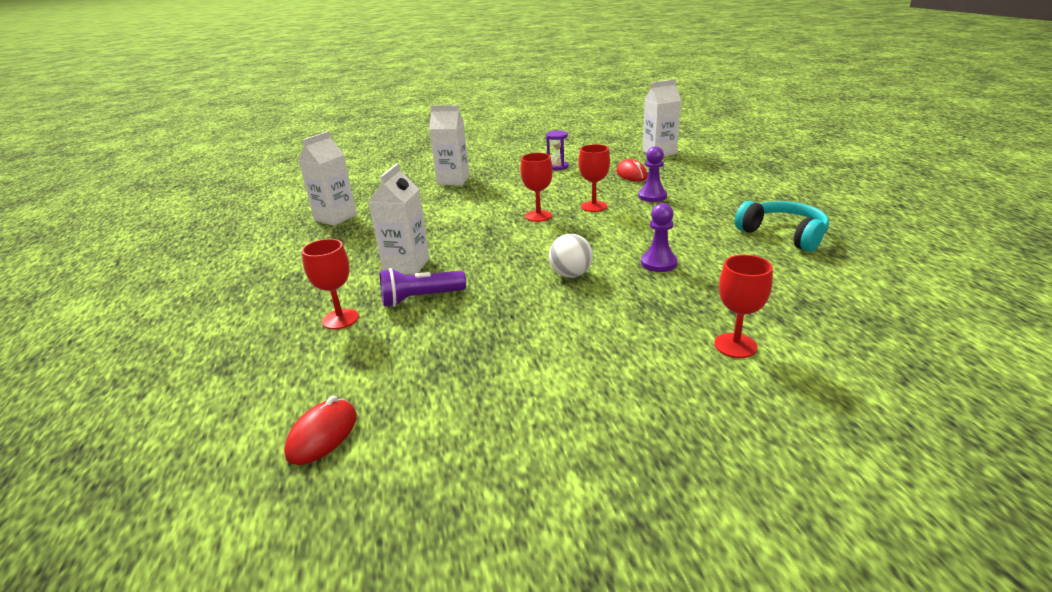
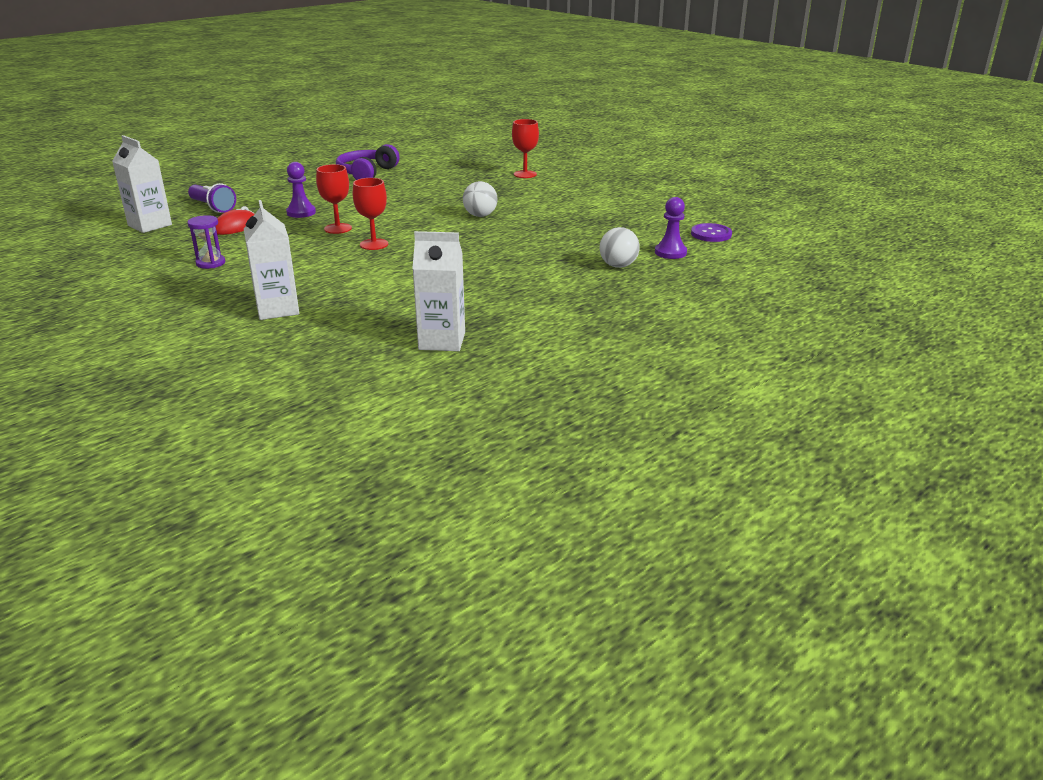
camera: 120 degrees left, 0 degrees up
red mouse [284,396,357,465] -> purple button [691,223,732,242]
red goblet [302,239,359,329] -> white ball [600,227,640,268]
white carton [368,163,430,275] -> none
purple flashlight [380,268,466,307] -> purple flashlight moved to [188,183,236,213]
purple pawn [641,203,677,272] -> purple pawn moved to [655,197,687,259]
turquoise headphones [735,201,829,252] -> purple headphones [336,144,400,180]

